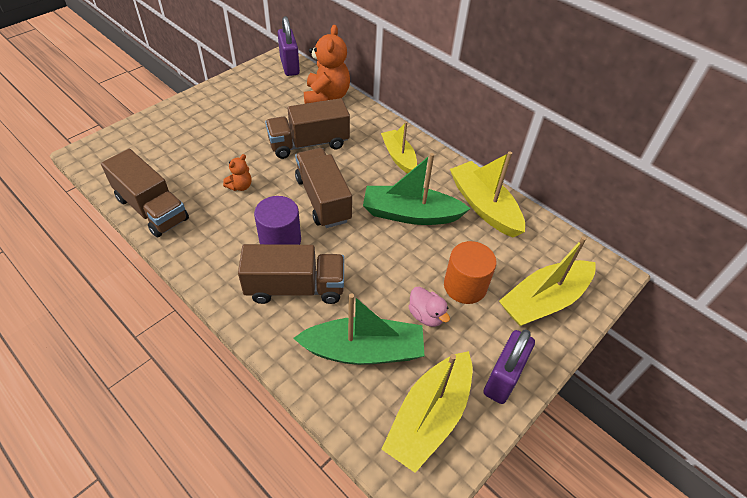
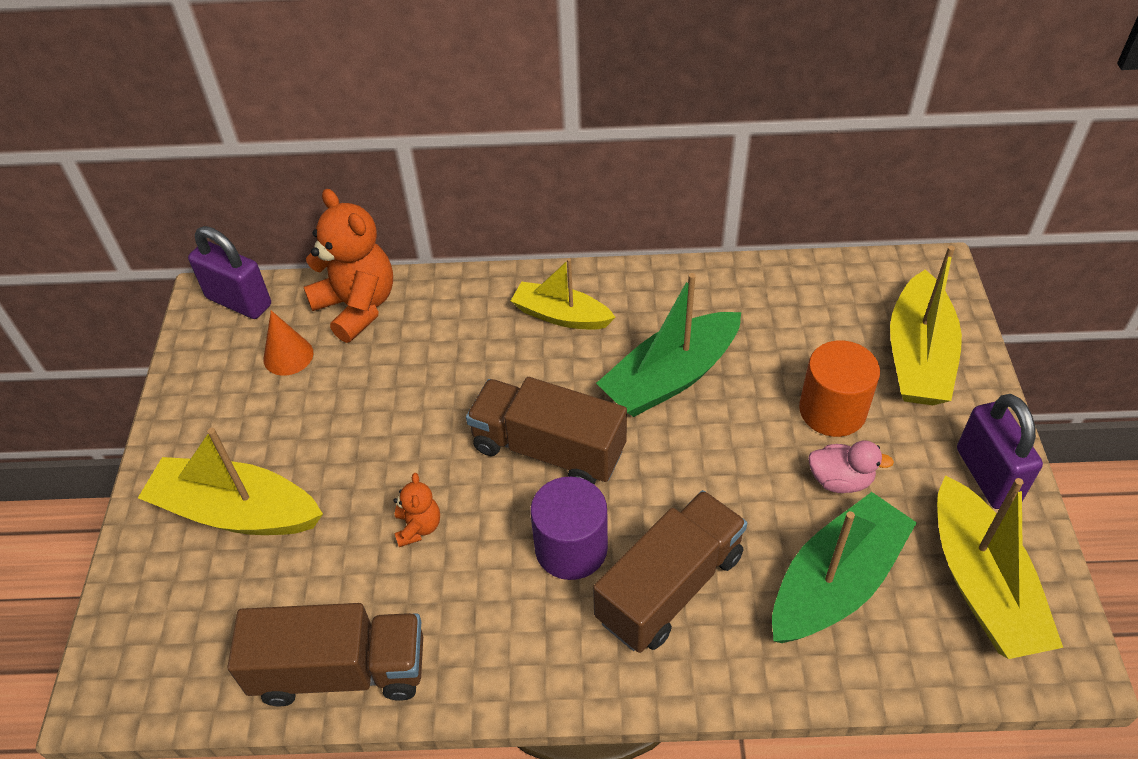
camera: 40 degrees left, 0 degrees up
brown truck [265,98,350,159] -> none
yellow boat [450,151,525,237] -> yellow boat moved to [138,428,323,535]
none -> orange cone [263,311,313,376]

